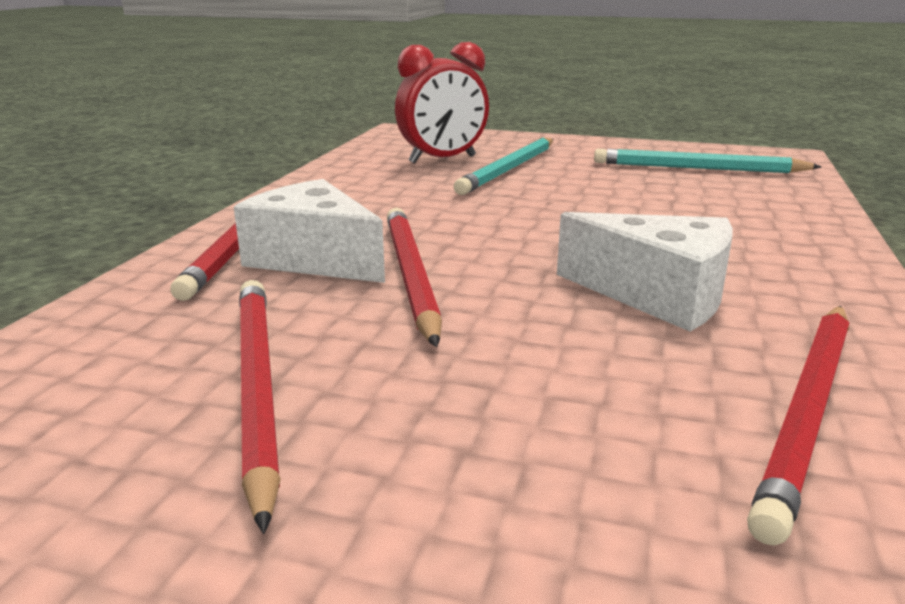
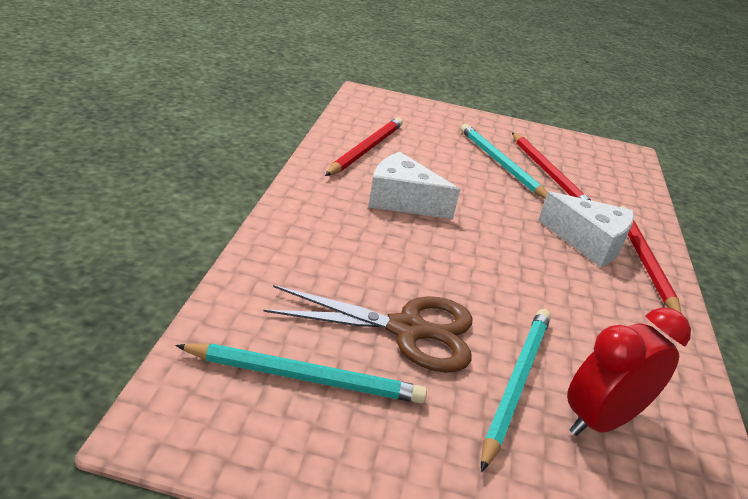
camera: 170 degrees right, 10 degrees up
red pencil [387,208,442,347] -> none
none -> brown scissors [263,285,472,373]
none -> turquoise pencil [461,124,547,199]

